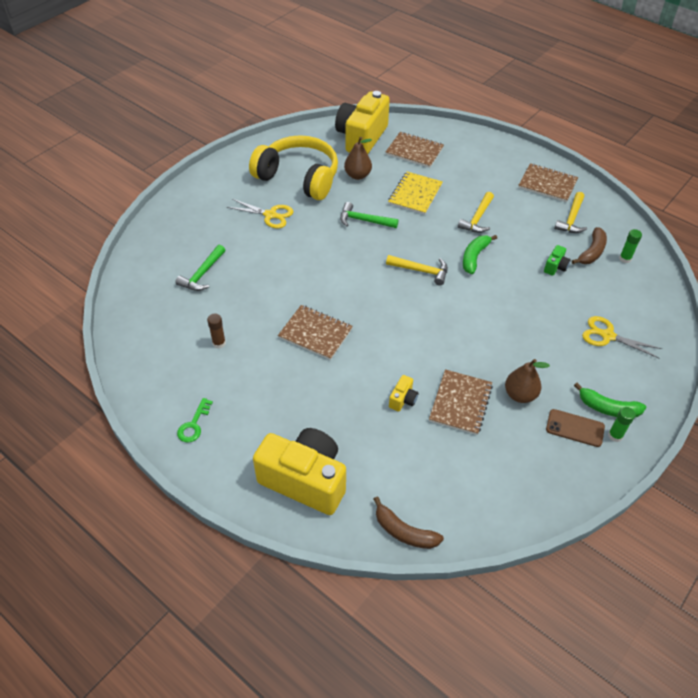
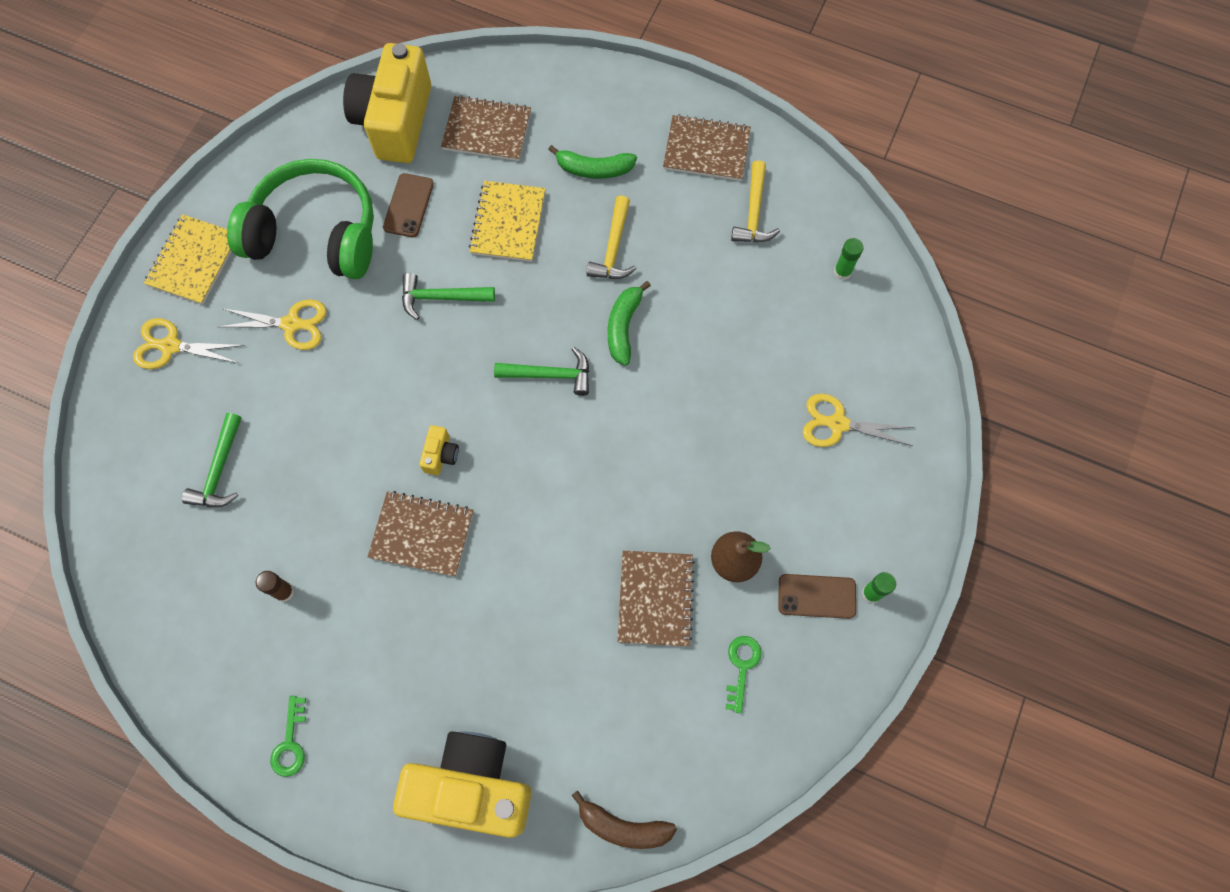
camera: 15 degrees left, 20 degrees up
yellow headphones [249,135,338,200] -> green headphones [227,159,374,279]
brown pear [344,137,372,180] -> brown phone [383,173,434,237]
yellow hammer [386,255,448,286] -> green hammer [494,347,590,396]
yellow camera [389,375,418,411] -> yellow camera moved to [419,425,459,475]
green camera [544,245,571,276] -> none
brown banana [572,227,607,264] -> none
green banana [574,383,646,418] -> green banana moved to [548,145,637,179]
none -> yellow scissors [133,318,245,369]
none -> yellow notebook [144,214,232,305]
none -> green key [726,636,762,714]

